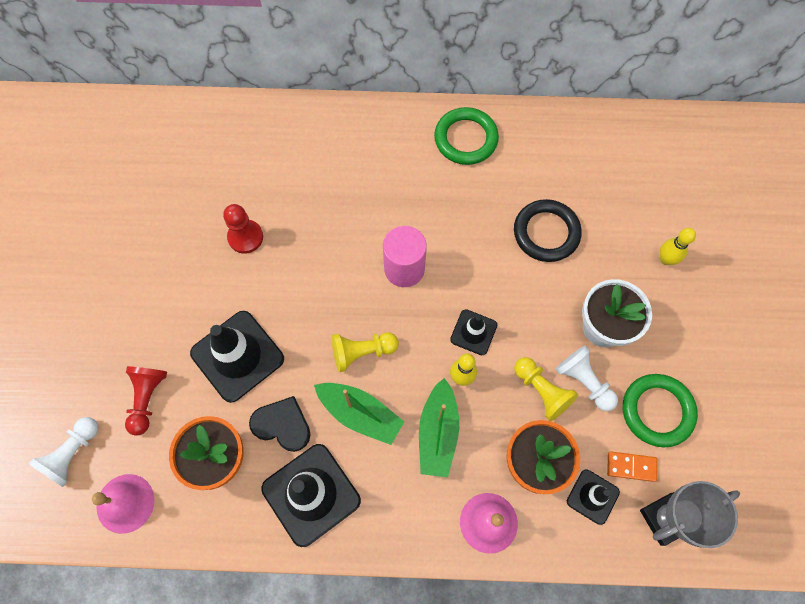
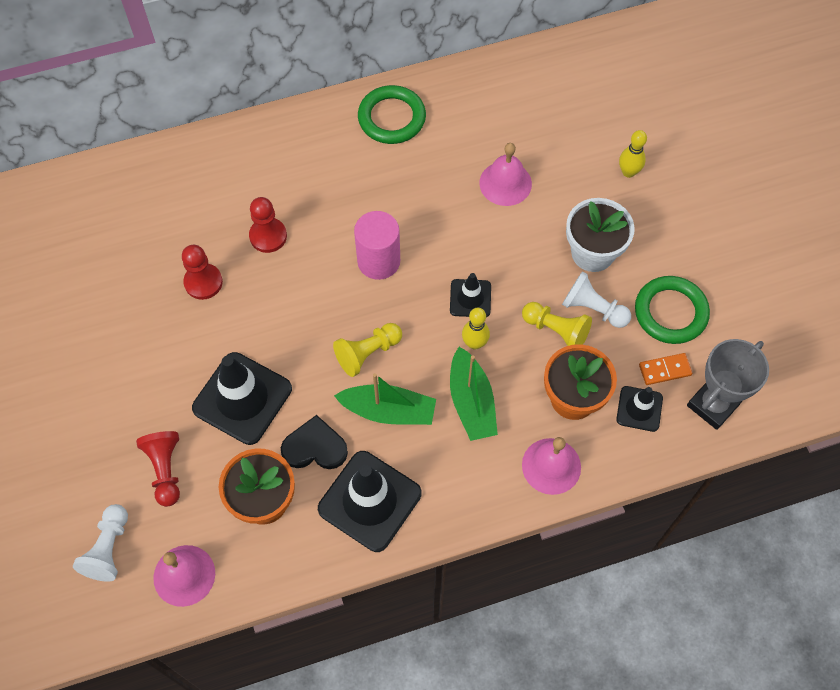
camera: 20 degrees left, 5 degrees down
black ring [514,199,582,262] -> pink bell [479,143,532,206]
none -> red pawn [249,197,287,253]

